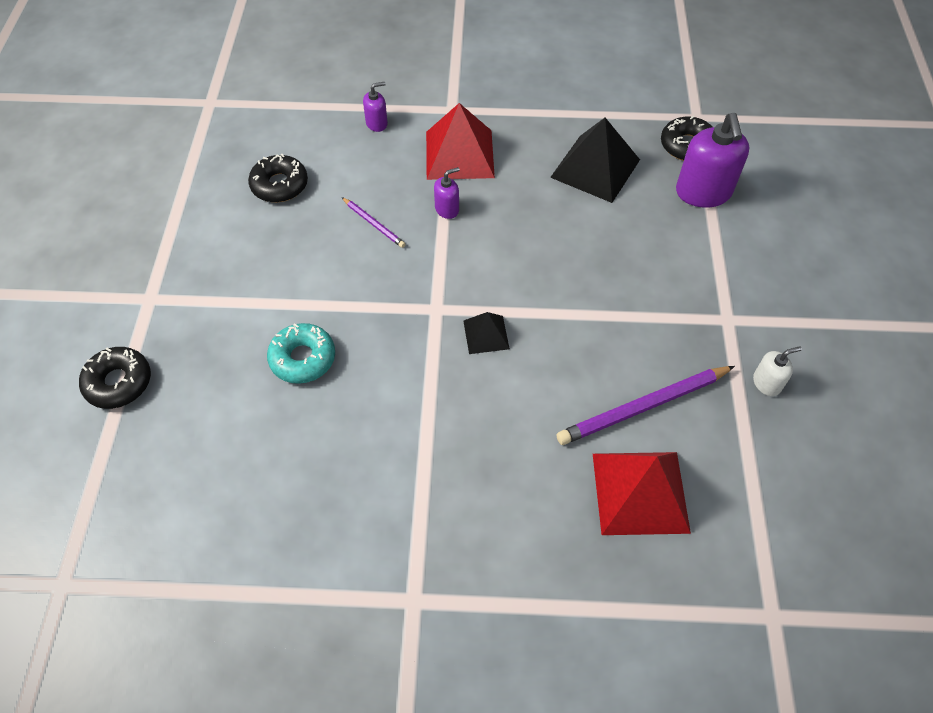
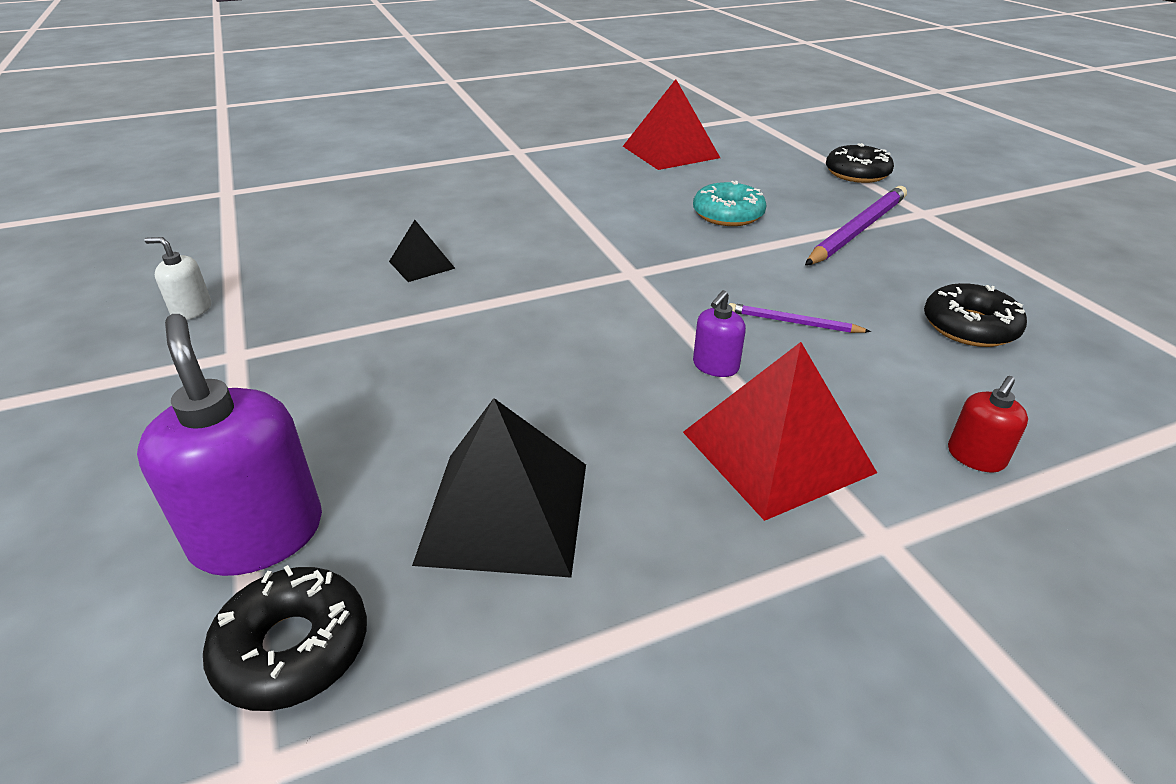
camera: 155 degrees right, 20 degrees down
purple soap dispenser [363,82,388,132] -> red soap dispenser [948,376,1028,472]
black pyramid [463,312,510,354] -> black pyramid moved to [389,220,455,282]
purple pencil [557,366,735,445] -> purple pencil moved to [805,186,907,265]
red pyramid [593,452,691,535] -> red pyramid moved to [623,79,720,170]
white soap dispenser [753,346,802,396] -> white soap dispenser turned 60 degrees clockwise [145,237,211,320]

